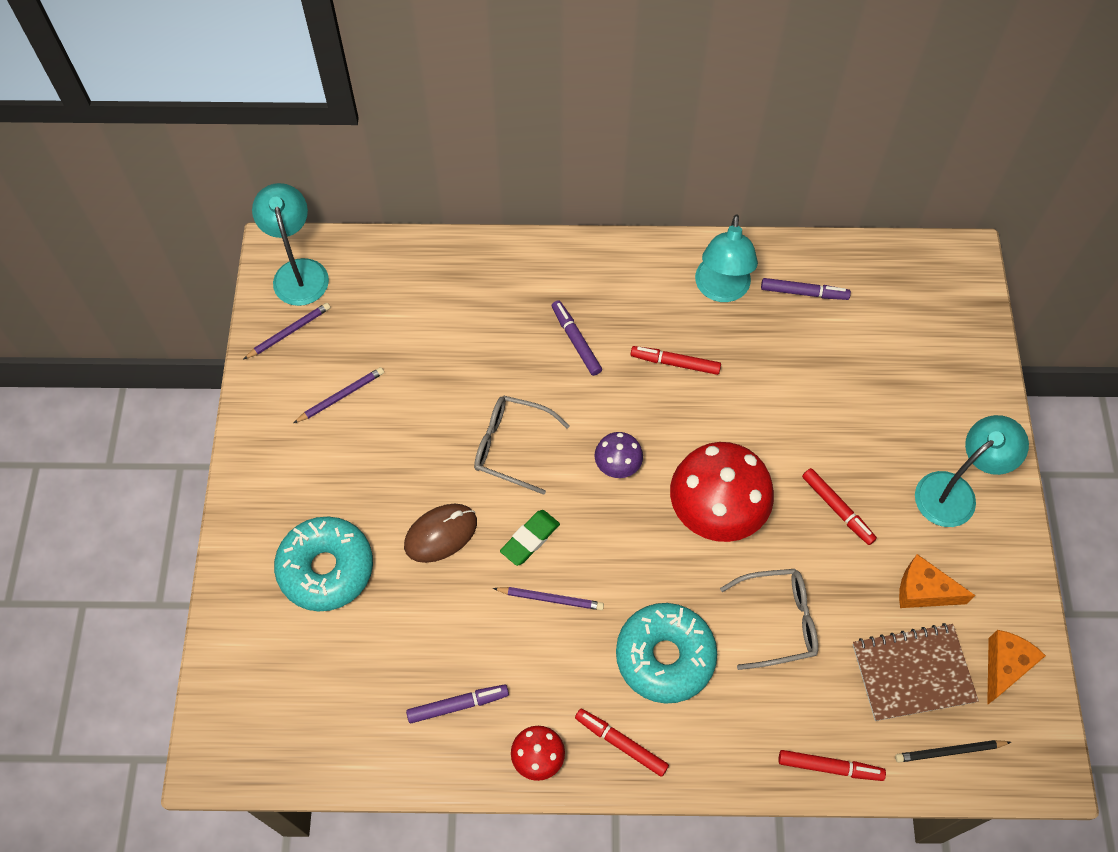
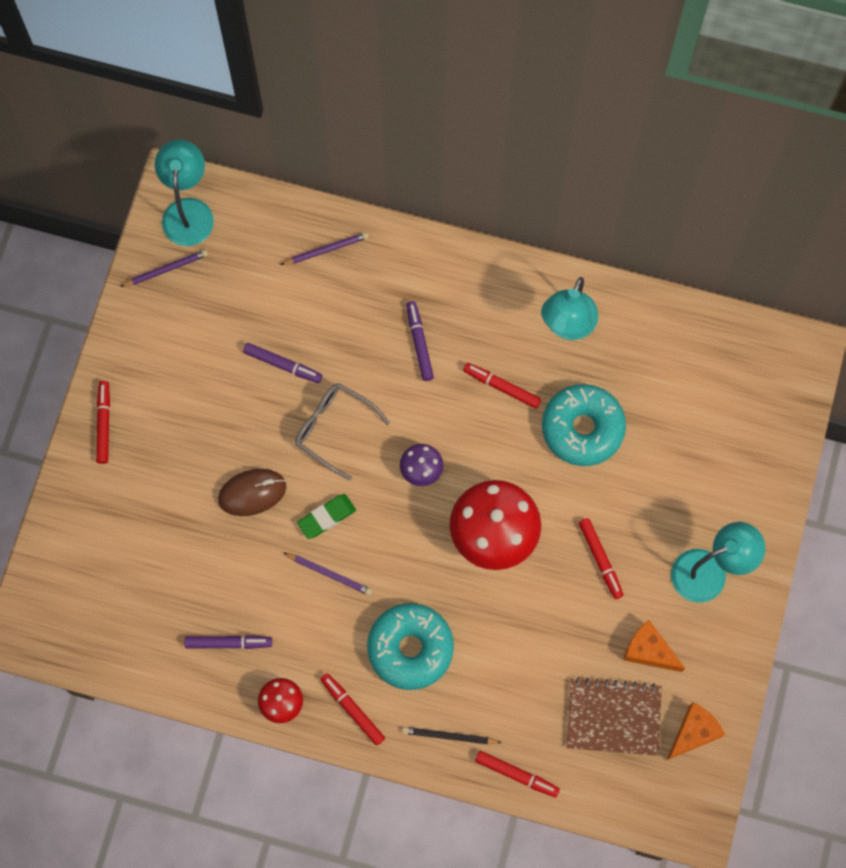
camera: 15 degrees right, 10 degrees up
turquoise donut [274,517,373,611] -> turquoise donut moved to [542,384,626,466]
purple pencil [294,367,384,423] -> purple pencil moved to [280,232,369,265]
grey glasses [720,569,818,670] -> none
purple marker [761,278,851,300] -> purple marker moved to [243,343,322,383]
black pencil [895,740,1011,763] -> black pencil moved to [402,727,502,744]
none -> red marker [96,381,110,464]

